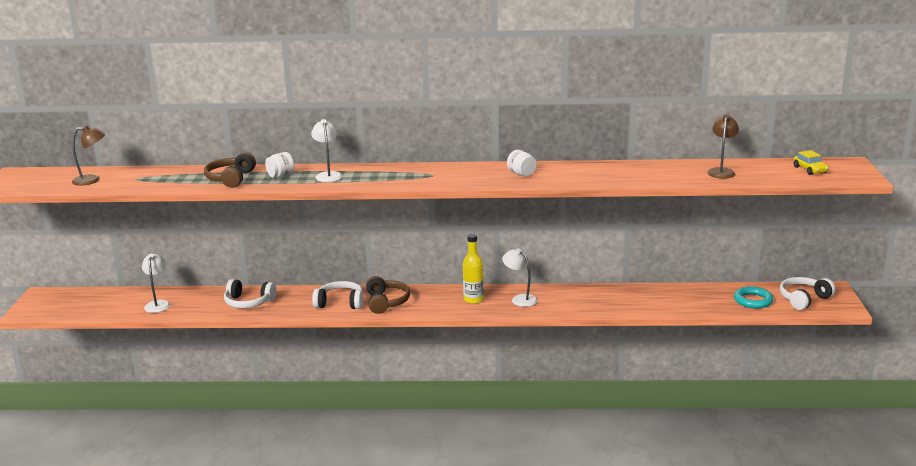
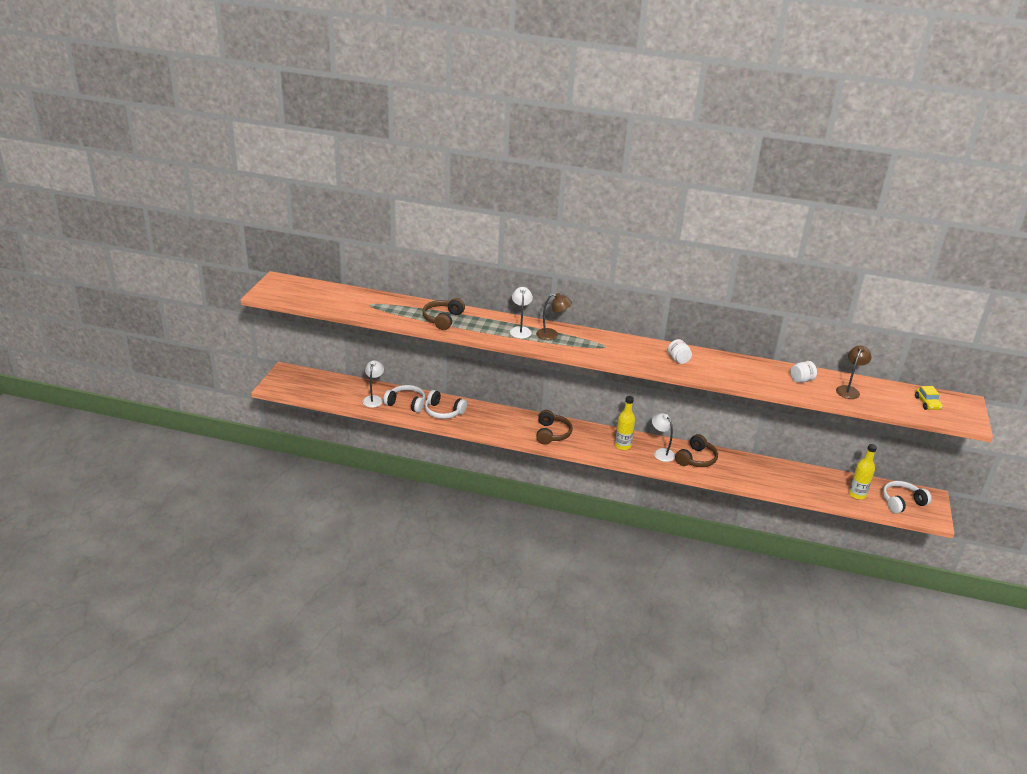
camera: 10 degrees right, 10 degrees up
brown lamp [72,125,105,186] -> brown lamp moved to [536,293,572,340]
white jar [265,152,295,177] -> white jar moved to [790,361,817,383]
white headphones [312,281,363,309] -> white headphones moved to [383,385,425,413]
turquoise ring [734,286,773,309] -> yellow bottle [849,444,877,500]
none -> brown headphones [675,434,718,467]

